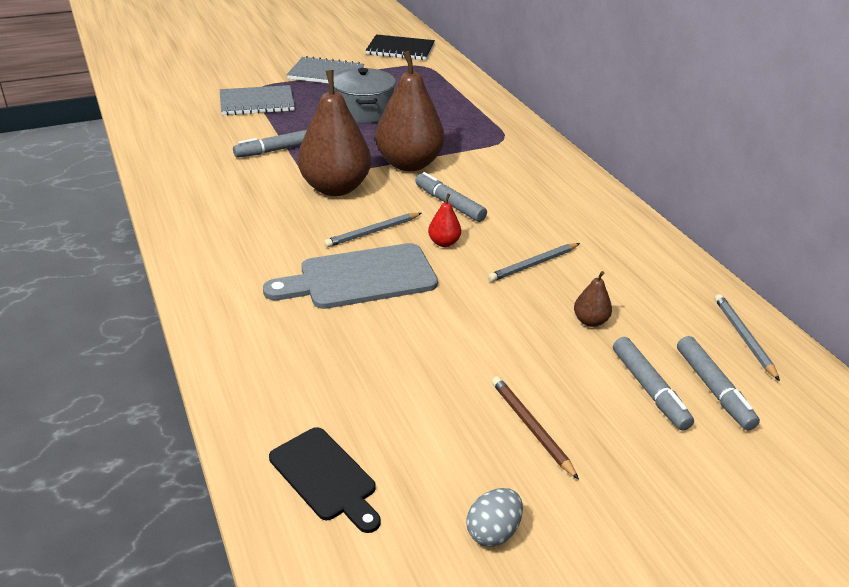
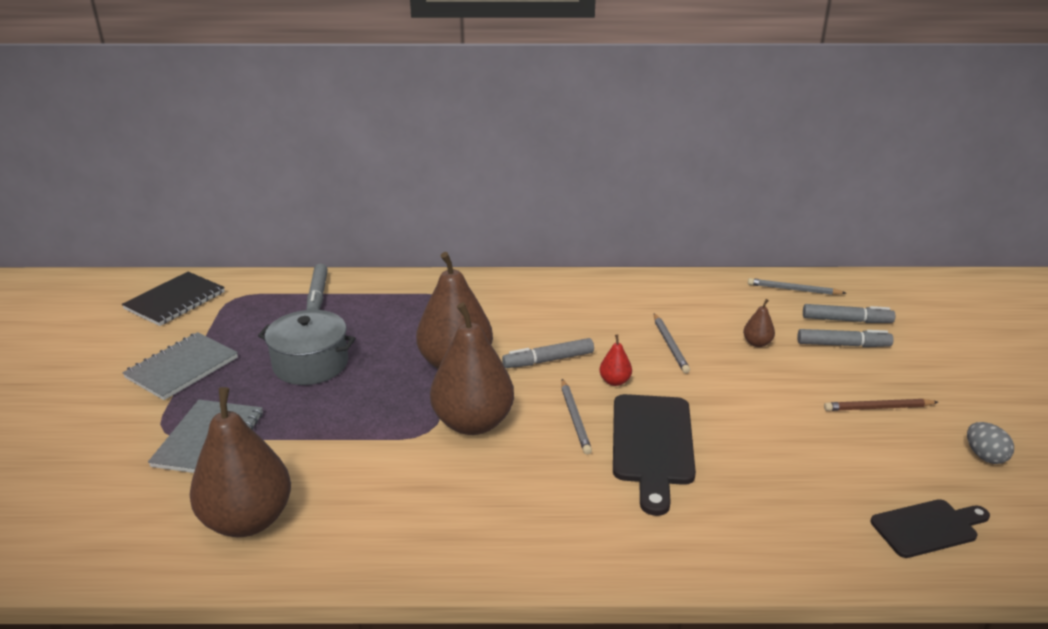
camera: 65 degrees left, 5 degrees down
grey marker [233,130,307,158] -> grey marker moved to [307,264,328,310]
grey cutting board [263,243,438,309] -> black cutting board [613,394,696,516]
none -> brown pear [190,387,291,537]

